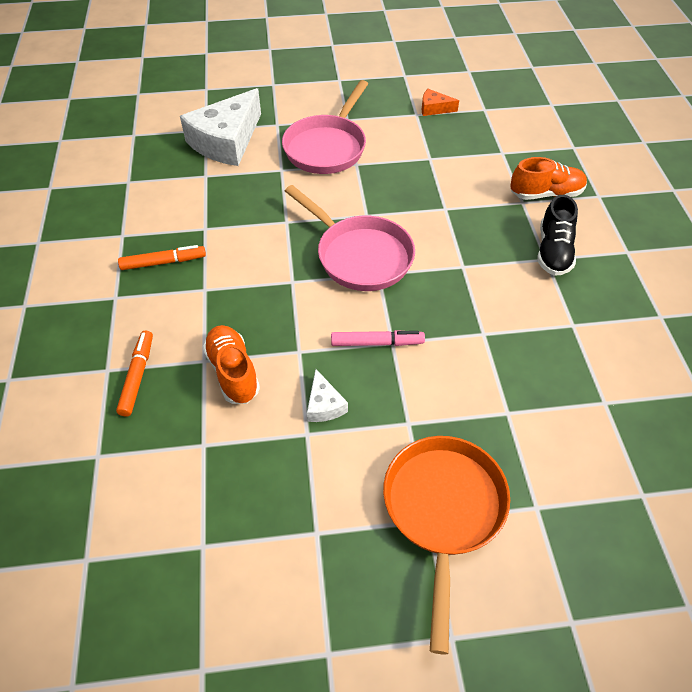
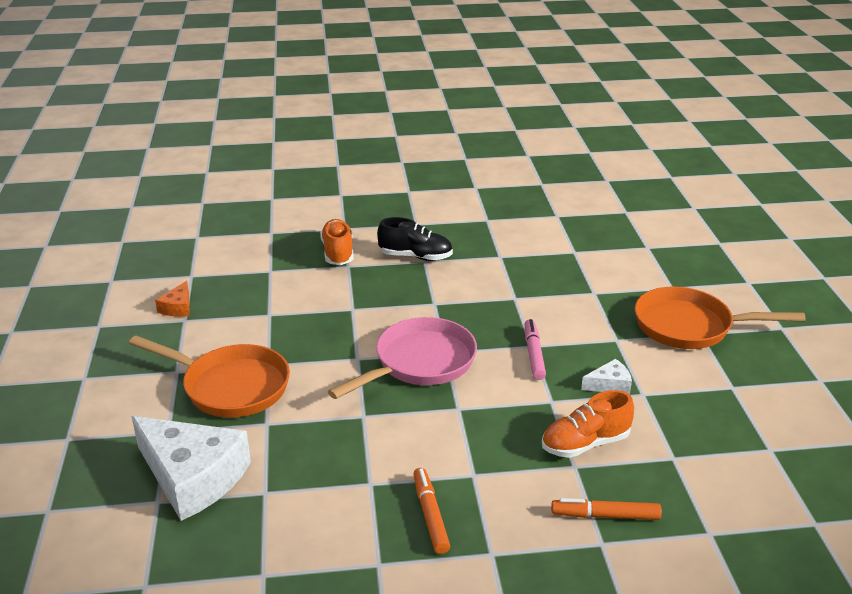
camera: 90 degrees left, 20 degrees down
pink pan [282,80,368,174] -> orange pan [129,336,290,418]

